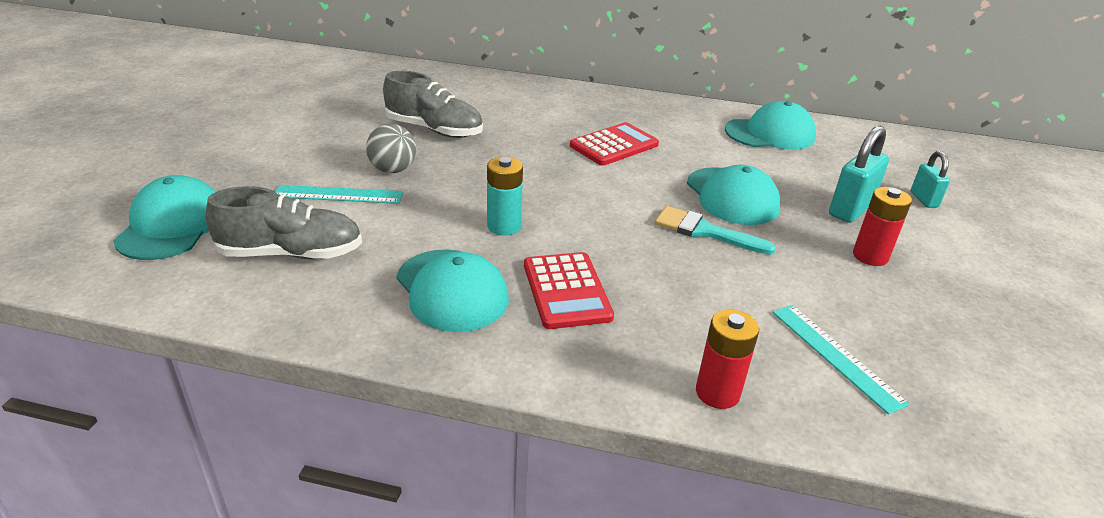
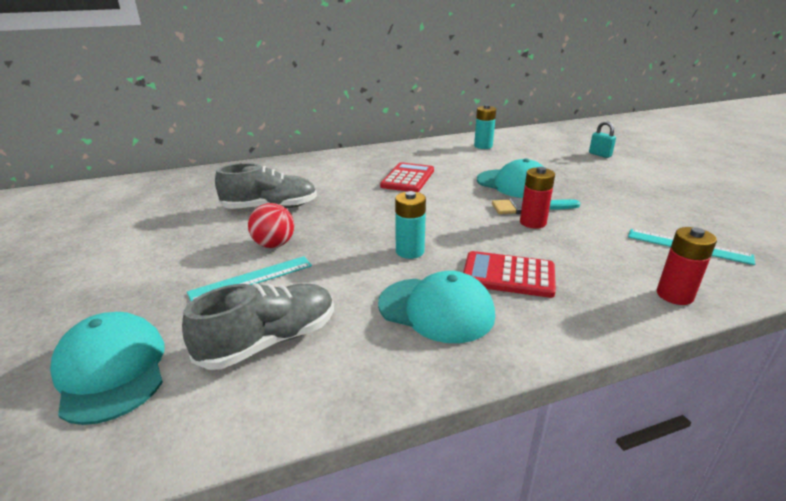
camera: 30 degrees left, 5 degrees down
grey ball [366,124,416,173] -> red ball [248,203,294,248]
red calculator [524,252,614,329] -> red calculator turned 150 degrees clockwise [463,251,556,298]
turquoise cap [725,101,816,150] -> turquoise battery [474,105,496,149]
turquoise padlock [829,126,889,223] -> none
red battery [853,187,912,266] -> red battery moved to [520,167,555,229]

